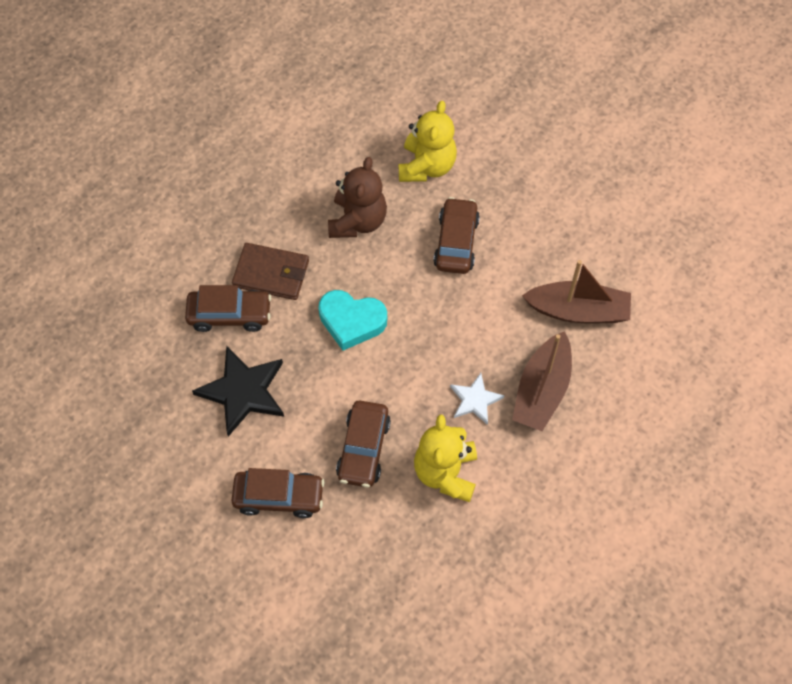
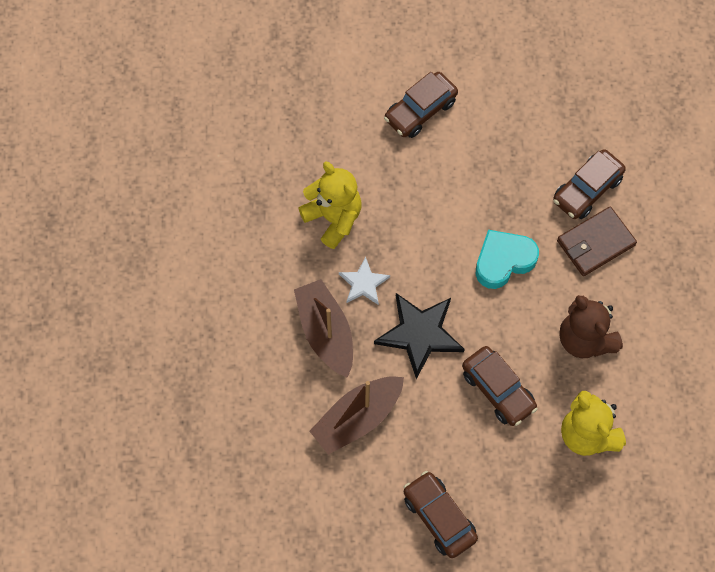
camera: 135 degrees right, 5 degrees up
black star [192,346,284,437] -> black star moved to [374,293,465,379]
brown car [336,401,391,488] -> brown car moved to [403,471,478,558]

